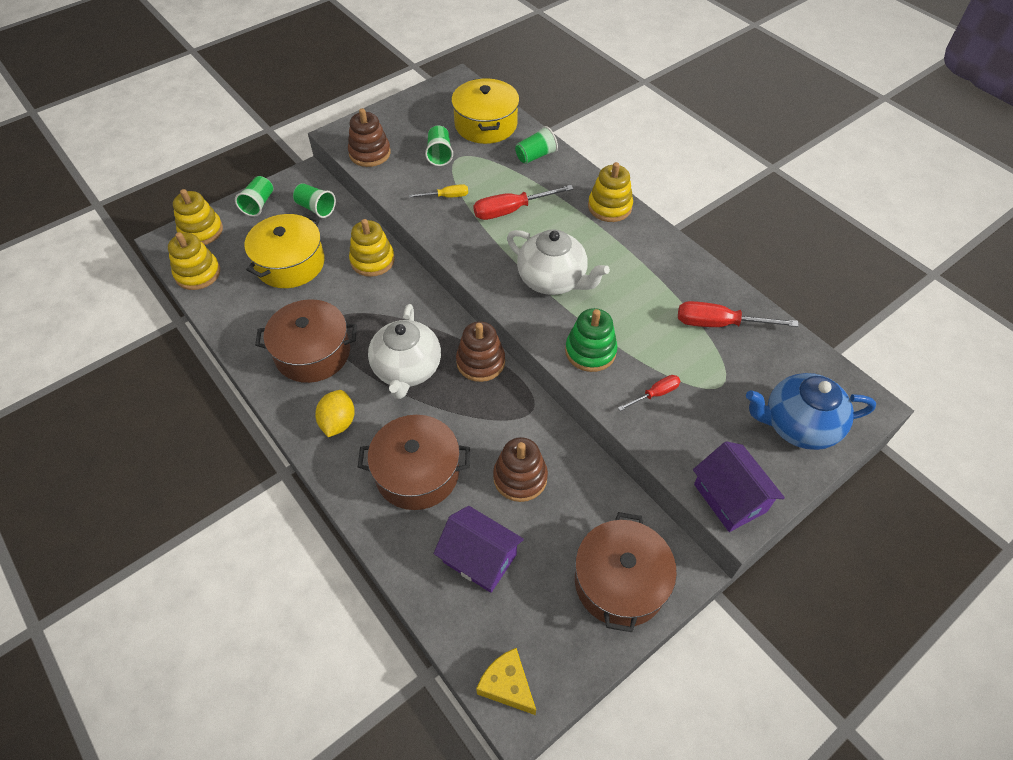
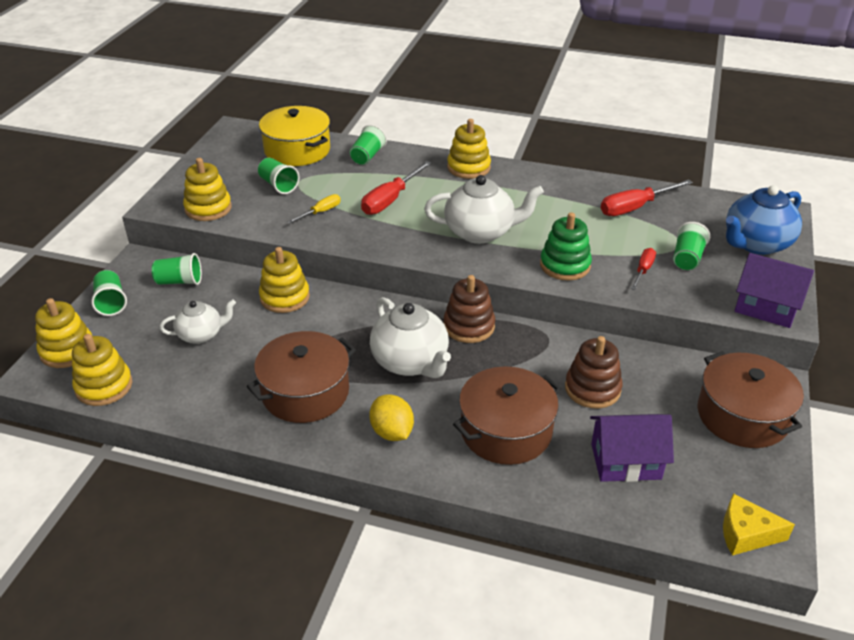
camera: 35 degrees left, 15 degrees down
yellow pot [244,214,325,288] -> white teapot [160,300,236,344]
brown stacking toy [348,108,391,167] -> yellow stacking toy [183,158,232,221]
none -> green cup [673,222,710,270]

